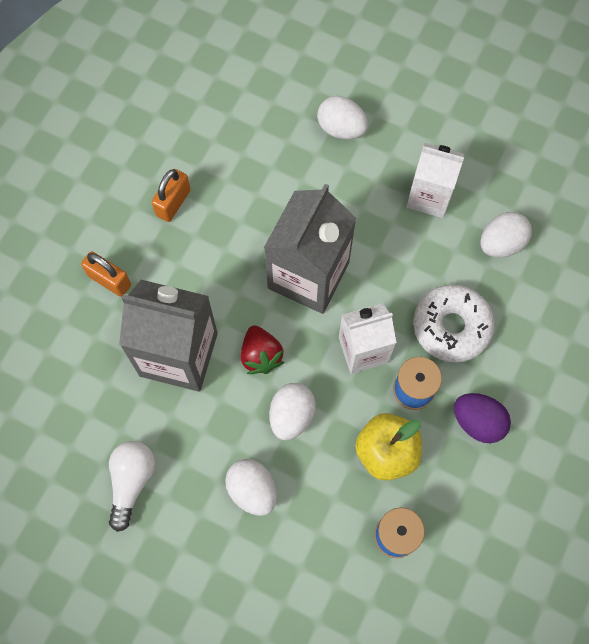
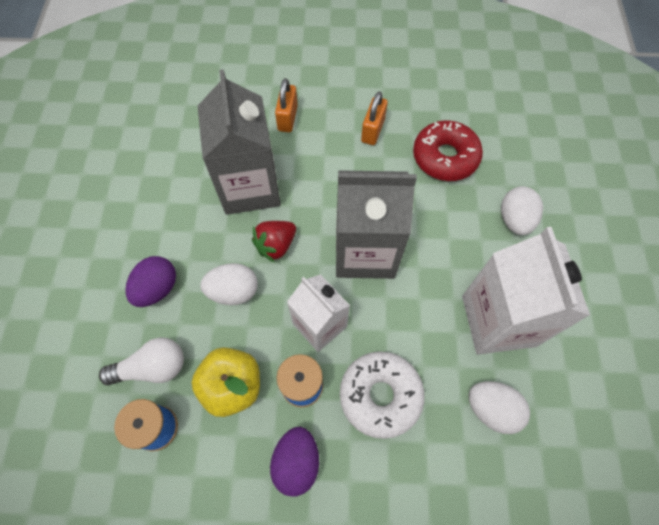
camera: 65 degrees right, 5 degrees down
white light bulb [109,441,155,532] -> white light bulb moved to [99,337,184,385]
orange padlock [152,169,191,222] -> orange padlock turned 75 degrees counterclockwise [361,92,388,145]
white egg [225,459,277,516] -> purple egg [125,256,176,307]
white carton [407,143,464,218] -> white carton [462,227,590,355], size x1.57
none -> red donut [413,120,483,181]

